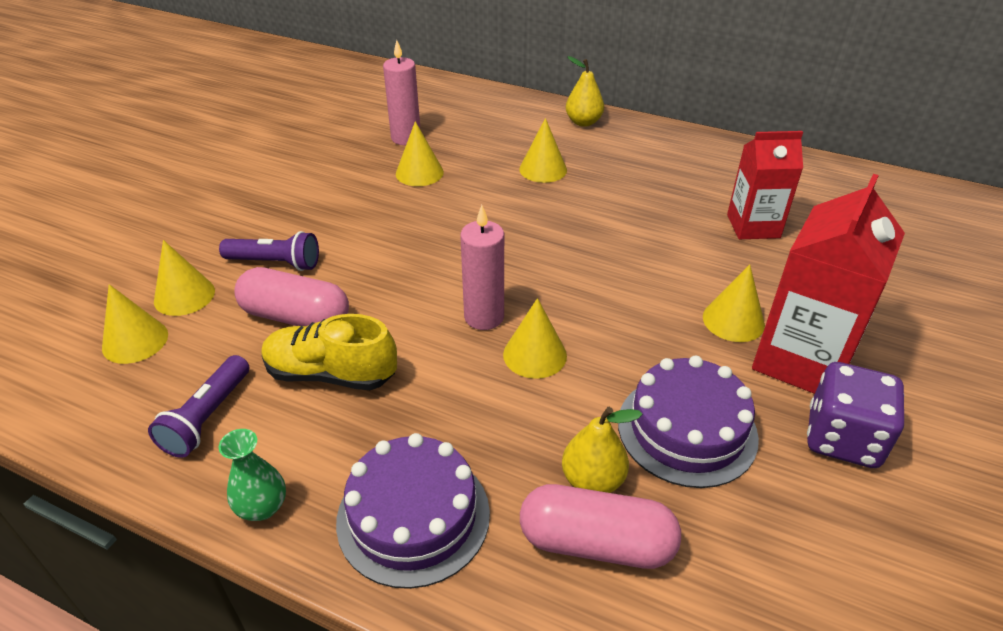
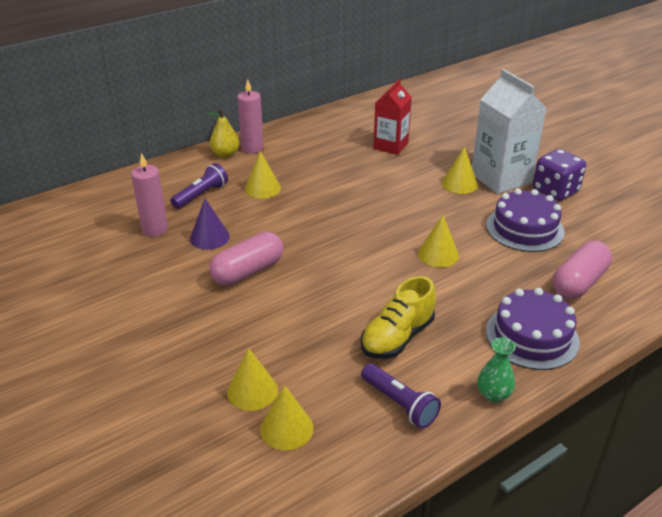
camera: 60 degrees left, 5 degrees down
purple flashlight [219,231,319,271] -> purple flashlight moved to [170,163,228,209]
pink capsule [234,267,349,326] -> pink capsule moved to [209,232,283,286]
yellow cone [396,121,444,186] -> purple cone [190,199,230,250]
pink candle [460,205,504,330] -> pink candle moved to [237,79,264,154]
yellow pear [562,407,643,493] -> none
red carton [752,174,905,394] -> white carton [472,69,547,194]

